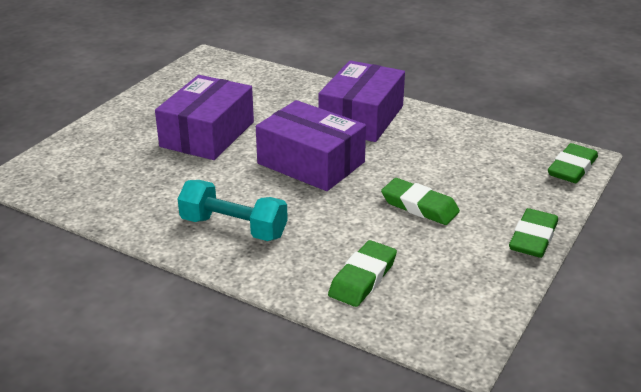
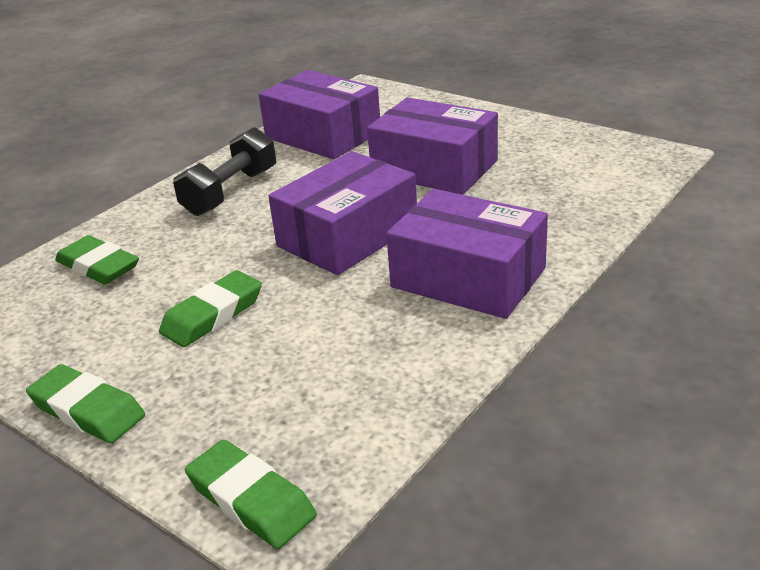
camera: 100 degrees right, 0 degrees up
turquoise dumbbell [178,180,288,241] -> black dumbbell [173,127,276,216]
none -> purple box [259,70,380,159]

